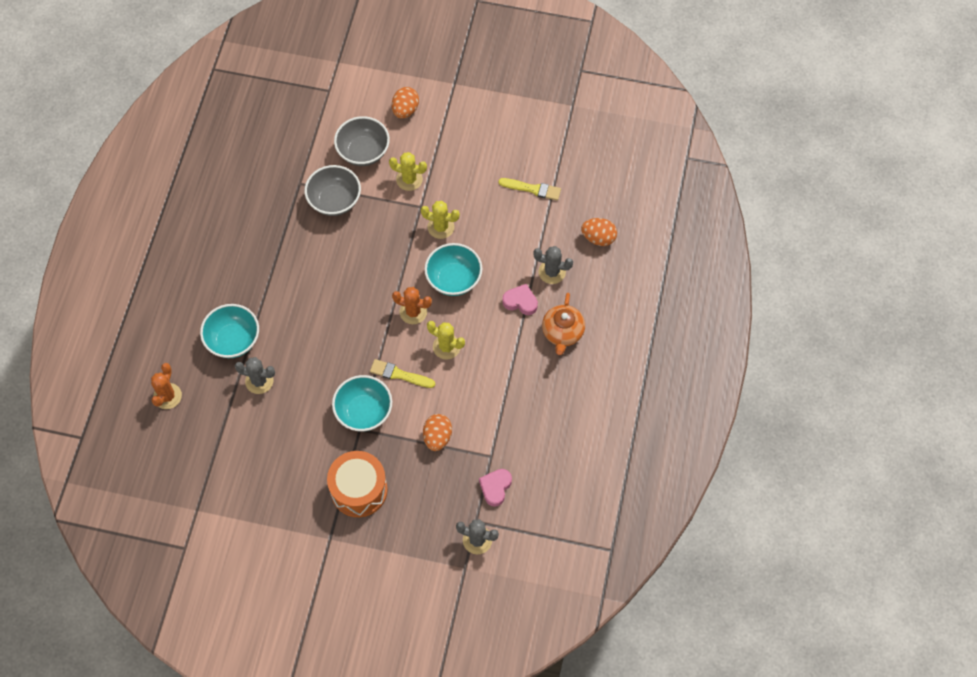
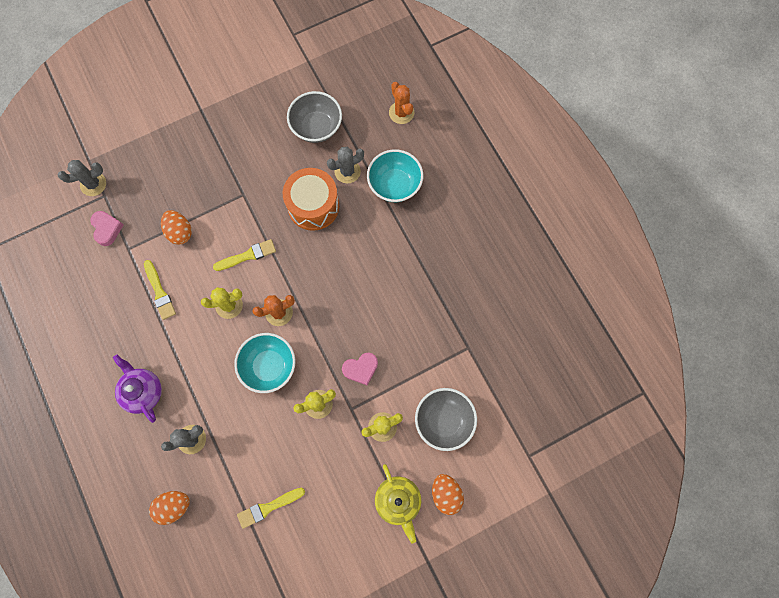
camera: 140 degrees right, 10 degrees up
grey bowl [304,165,361,216] -> grey bowl moved to [287,91,342,143]
orange drum [327,451,388,517] -> orange drum moved to [283,168,339,231]
turquoise bowl [332,375,392,432] -> none
pink heart [502,284,538,315] -> pink heart moved to [342,352,378,386]
orange teapot [542,293,585,355] -> purple teapot [113,355,162,423]
none -> yellow brush [144,260,176,320]
none -> yellow teapot [375,464,421,543]

